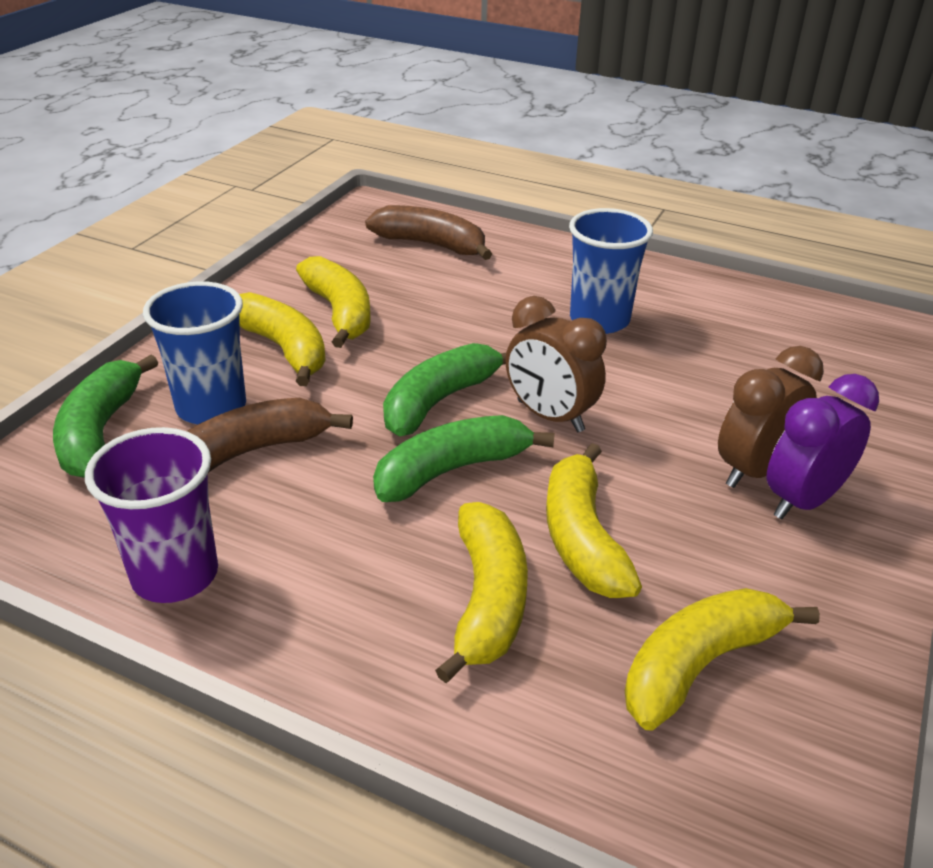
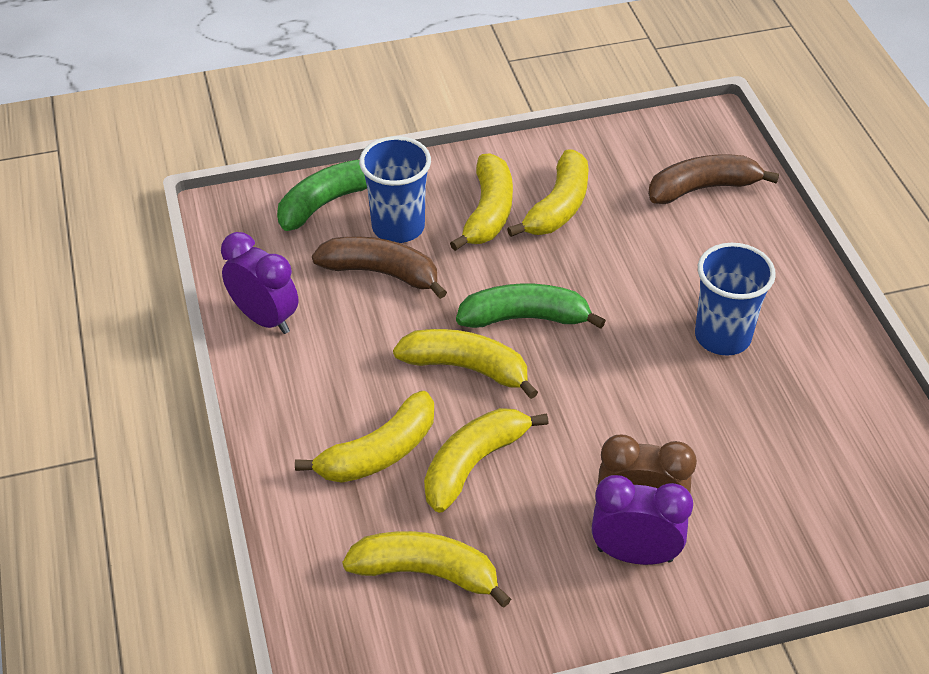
camera: 50 degrees right, 10 degrees up
purple cup [85,427,218,603] -> purple clock [221,232,298,334]
brown banana [365,205,492,260] -> brown banana turned 90 degrees counterclockwise [648,155,779,204]
green banana [373,415,555,502] -> yellow banana [393,329,538,399]
brown clock [506,296,607,432] -> none

